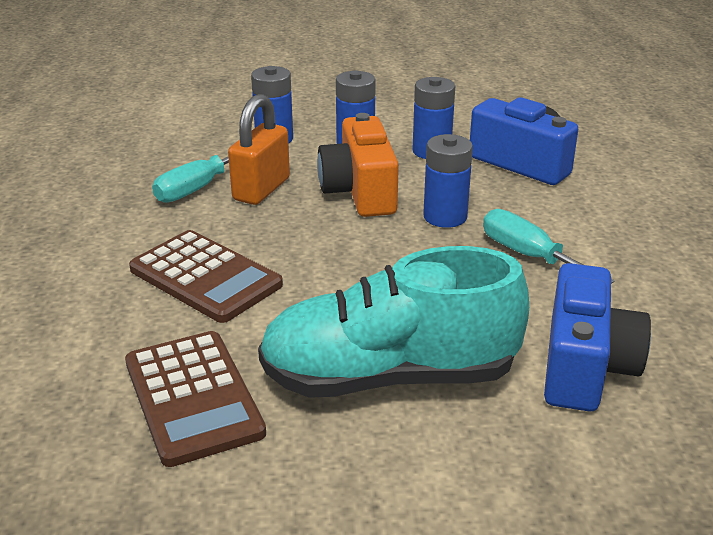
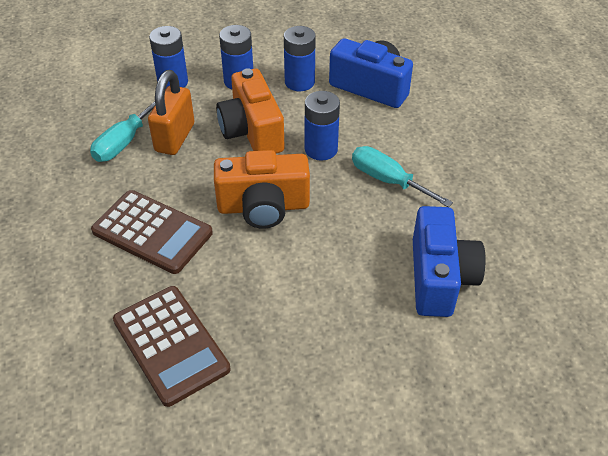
camera: 10 degrees left, 15 degrees up
turquoise shoe [258,246,529,398] -> none
none -> orange camera [214,150,310,229]

